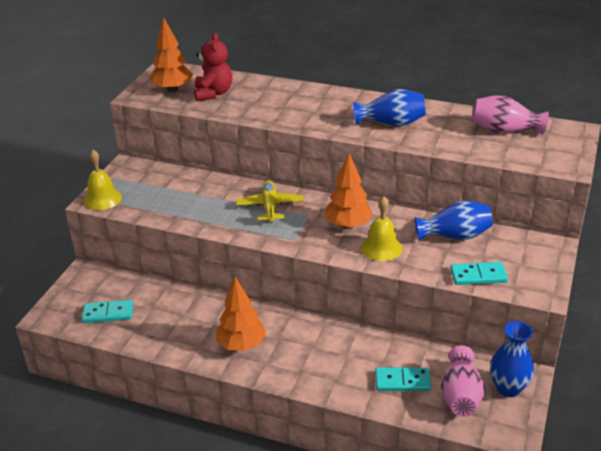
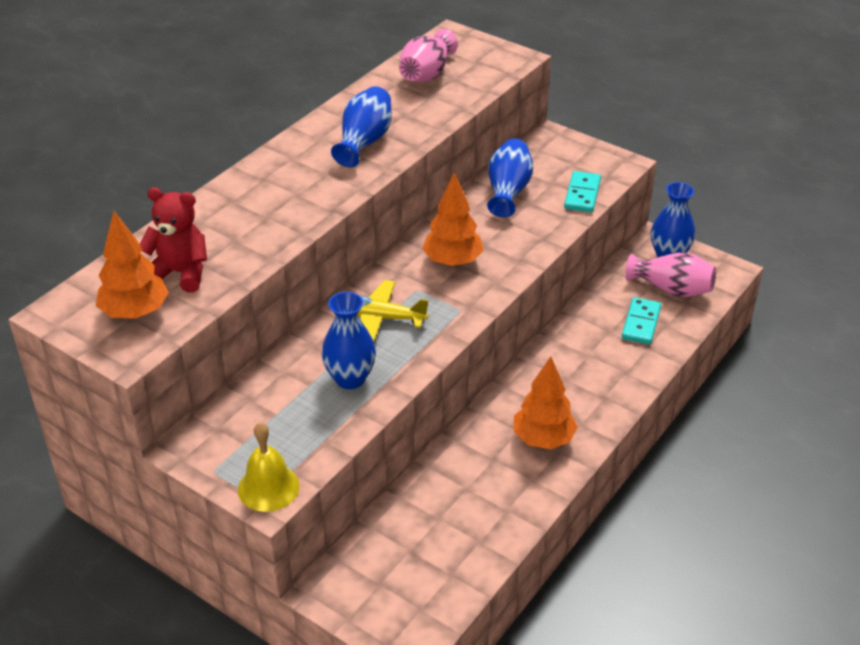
camera: 75 degrees left, 5 degrees up
turquoise domino [82,300,133,323] -> none
yellow bell [361,196,402,261] -> none
none -> blue vase [321,292,376,389]

